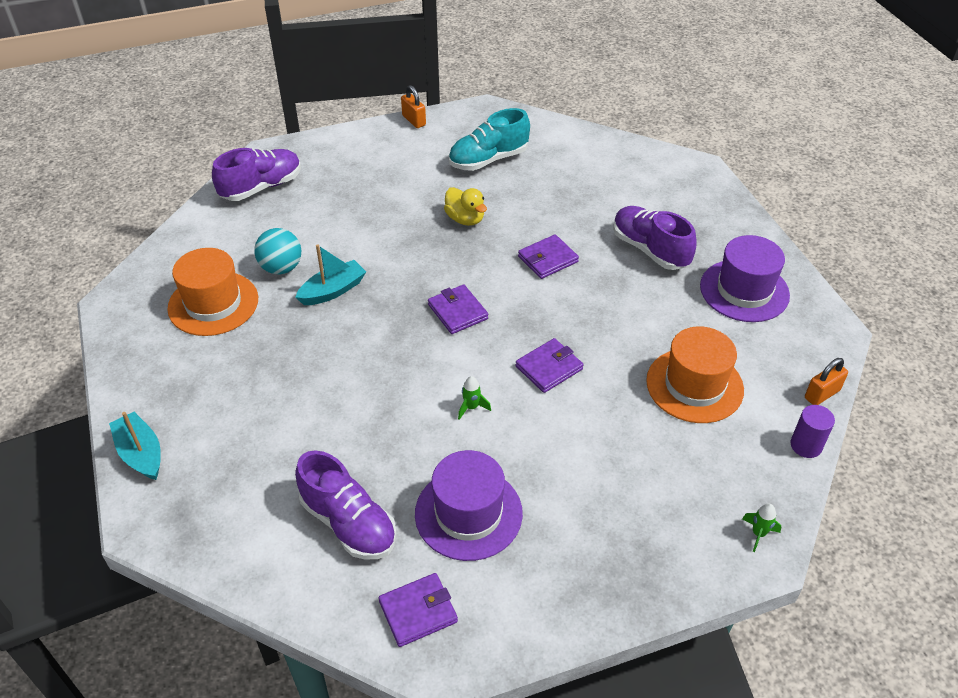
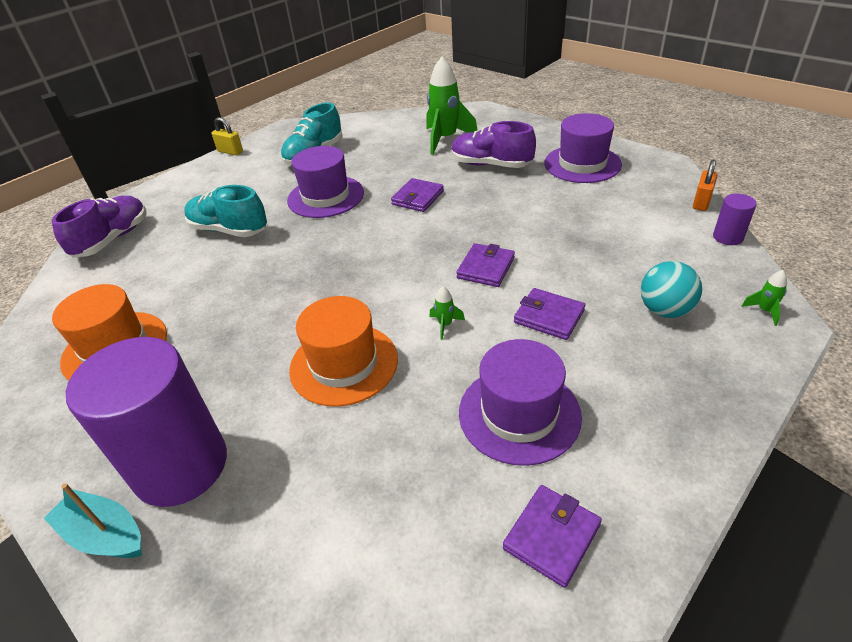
camera: 25 degrees left, 5 degrees down
turquoise ball [254,228,301,274] -> turquoise ball moved to [641,261,702,318]
turquoise boat [295,244,366,305] -> none
purple shoe [295,450,397,560] -> none
orange padlock [401,85,426,128] -> yellow padlock [212,117,243,155]
purple wallet [428,284,488,334] -> purple wallet moved to [514,288,585,340]
yellow duck [444,187,487,226] -> purple hat [287,146,364,218]
orange hat [646,326,744,423] -> orange hat moved to [289,296,398,407]
none -> purple cylinder [66,337,227,507]
none -> turquoise shoe [184,185,267,237]
none -> green rocket [426,57,477,155]

